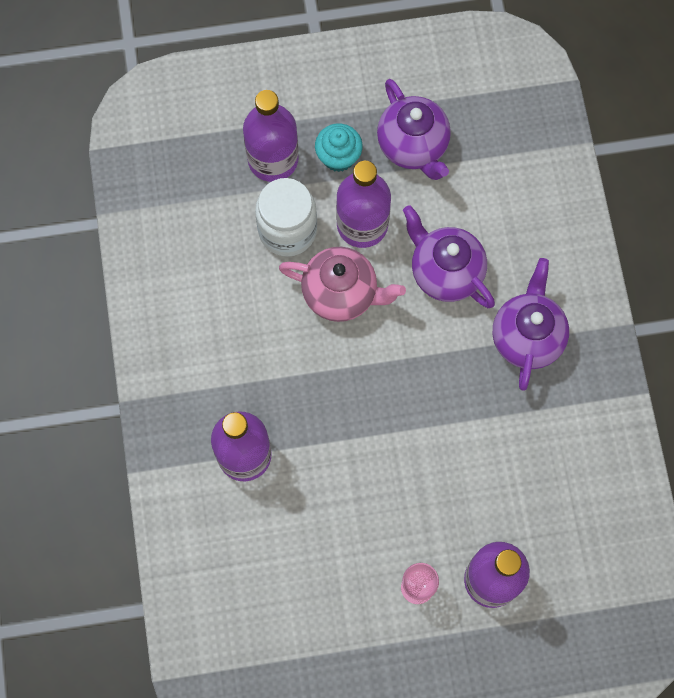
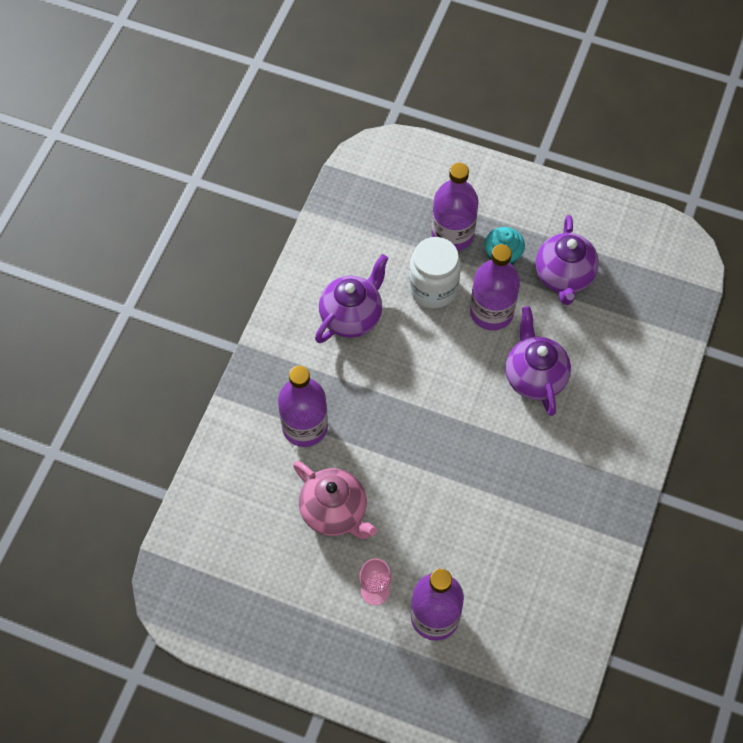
camera: 30 degrees right, 10 degrees down
pink teapot [279,247,406,322] -> pink teapot moved to [293,461,377,539]
purple teapot [493,258,569,391] -> purple teapot moved to [315,254,388,343]

